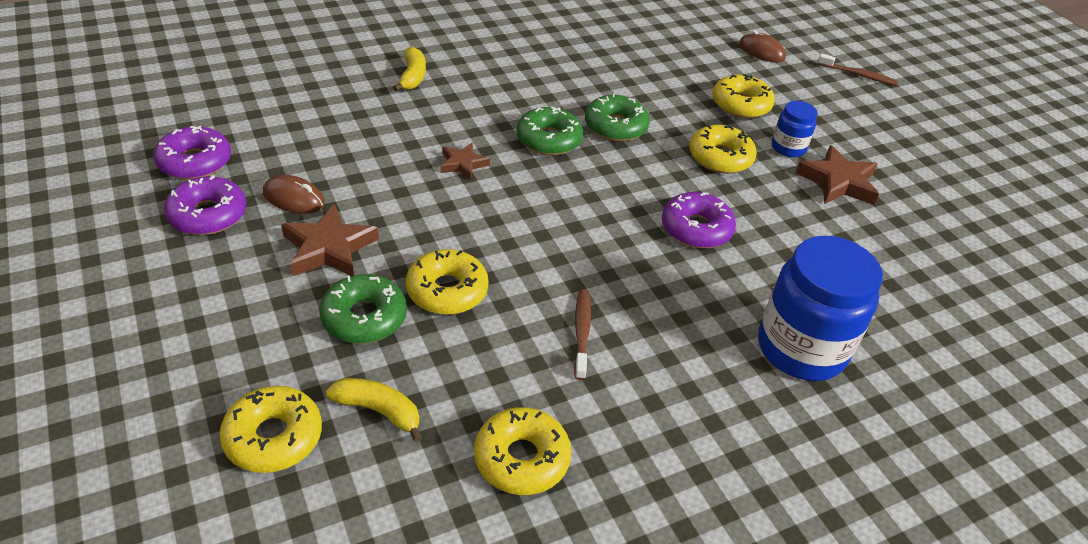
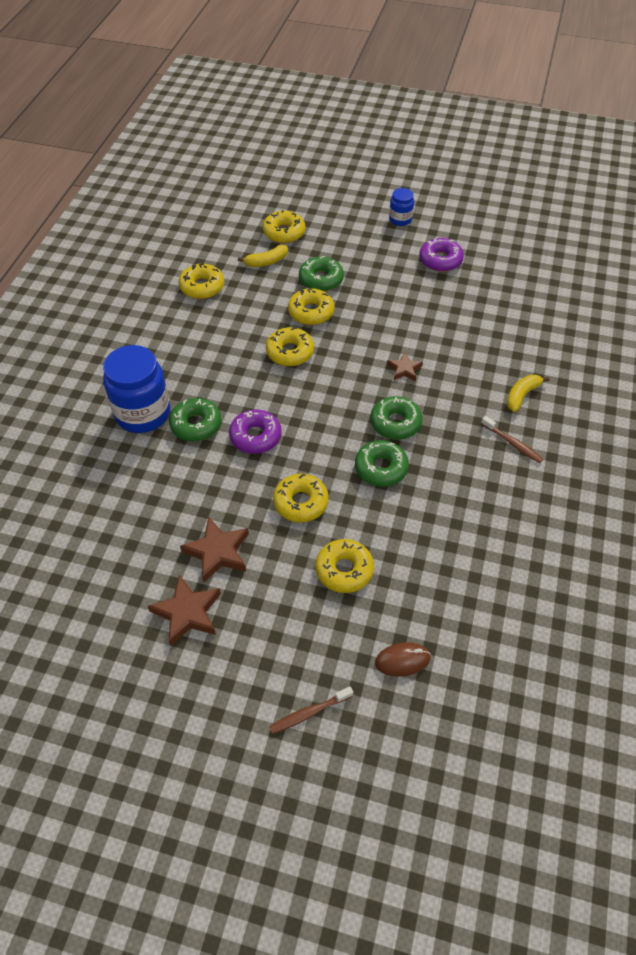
camera: 135 degrees right, 10 degrees up
purple donut [153,126,231,180] -> none
brown mouse [263,175,325,214] -> none
brown star [281,204,379,276] -> brown star moved to [148,575,221,647]
yellow banana [393,47,426,91] -> yellow banana turned 90 degrees clockwise [507,375,549,412]
brown toothbrush [574,289,591,380] -> brown toothbrush moved to [481,416,543,463]
blue jar [772,101,818,157] -> blue jar moved to [389,188,414,226]
none -> green donut [169,398,221,442]
none -> yellow donut [266,327,314,366]

